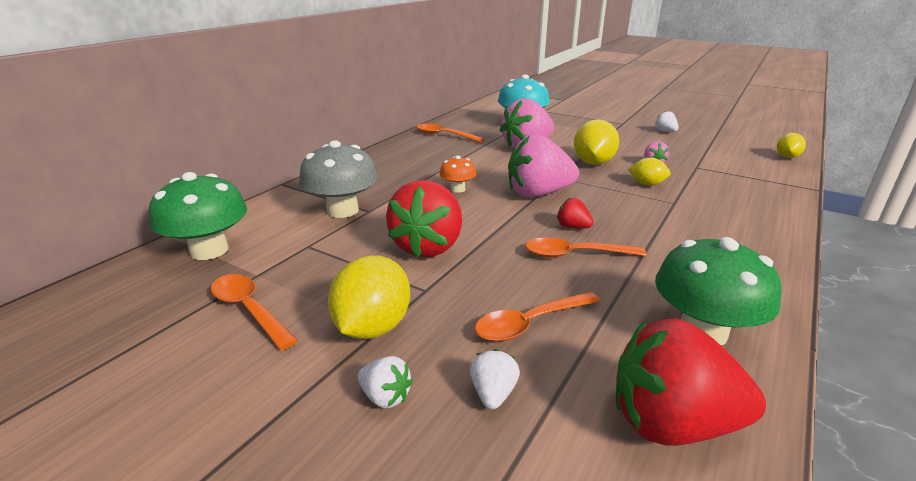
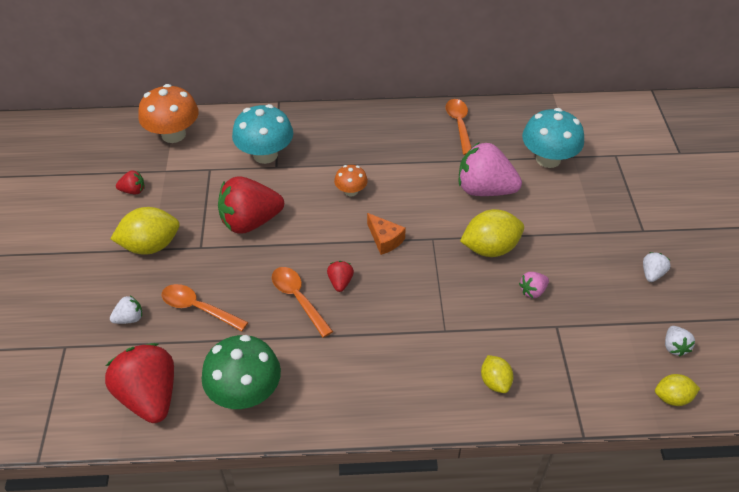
camera: 55 degrees right, 20 degrees up
green mushroom [149,172,247,260] -> orange mushroom [138,84,199,143]
orange spoon [211,274,298,350] -> red strawberry [116,171,145,194]
grey mushroom [299,140,378,218] -> turquoise mushroom [232,104,293,164]
white strawberry [358,356,413,408] -> white strawberry moved to [665,326,695,357]
pink strawberry [508,134,579,197] -> orange cheese [367,213,406,255]
yellow lemon [628,158,671,186] -> yellow lemon moved to [481,355,514,393]

